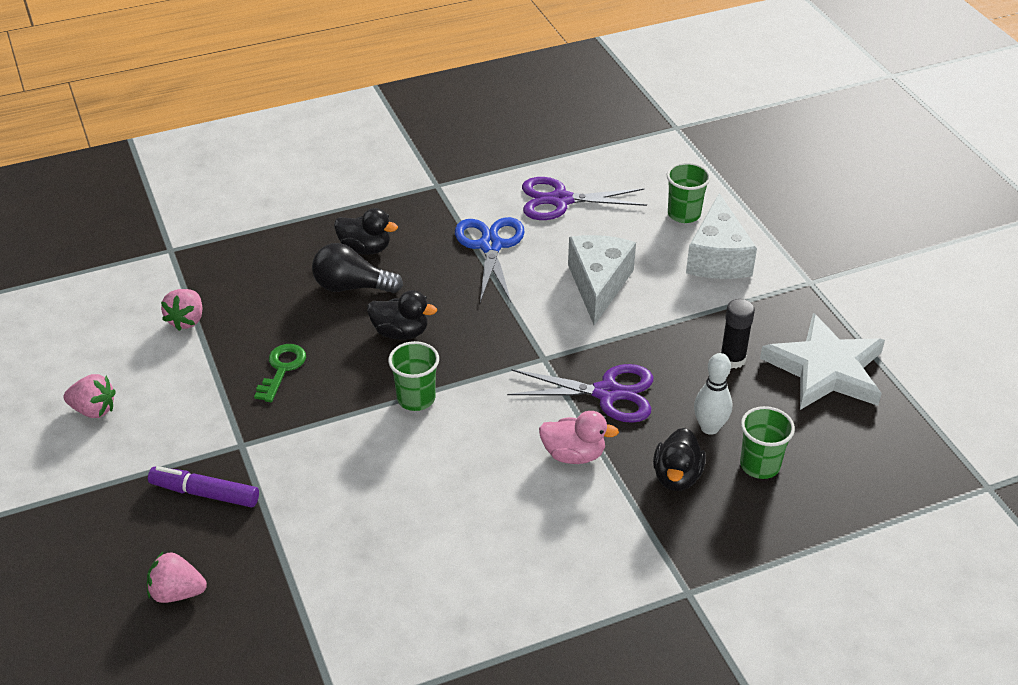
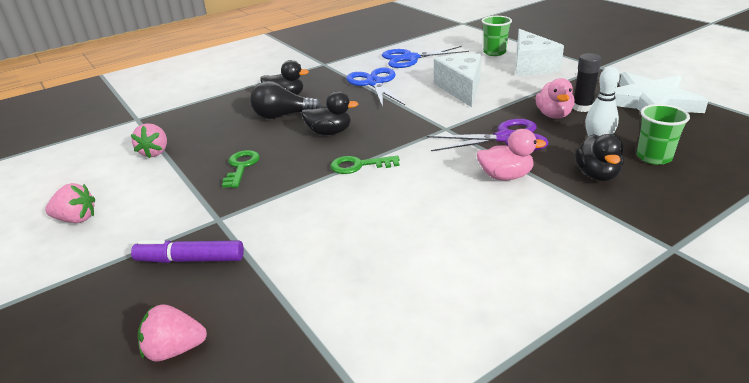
camera: 10 degrees left, 10 degrees down
green cup [388,341,439,411] -> green key [330,156,399,174]
purple scissors [522,177,647,220] -> blue scissors [382,46,469,68]
none -> pink duck [536,78,574,119]

